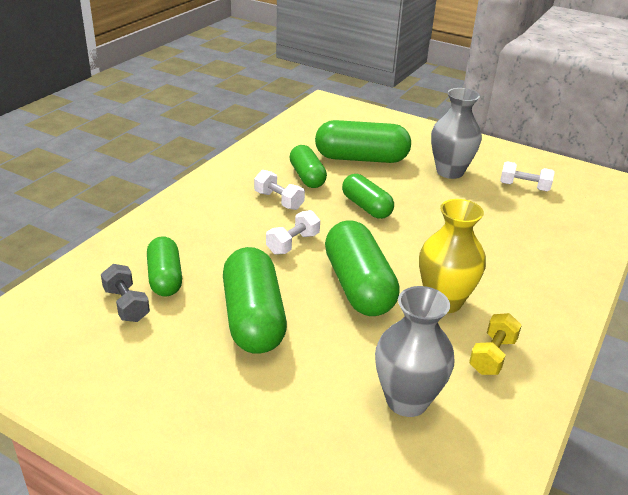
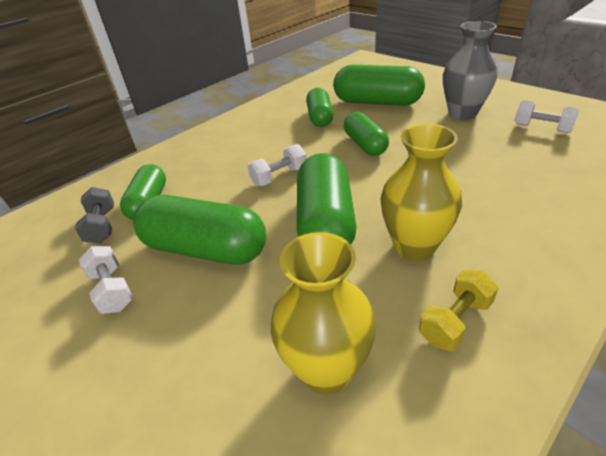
camera: 20 degrees right, 5 degrees up
green capsule [223,247,287,354] -> green capsule turned 75 degrees counterclockwise [133,195,266,265]
white dumbbell [254,170,305,210] -> white dumbbell moved to [79,246,133,314]
grey vase [375,286,454,417] -> yellow vase [271,232,376,394]

